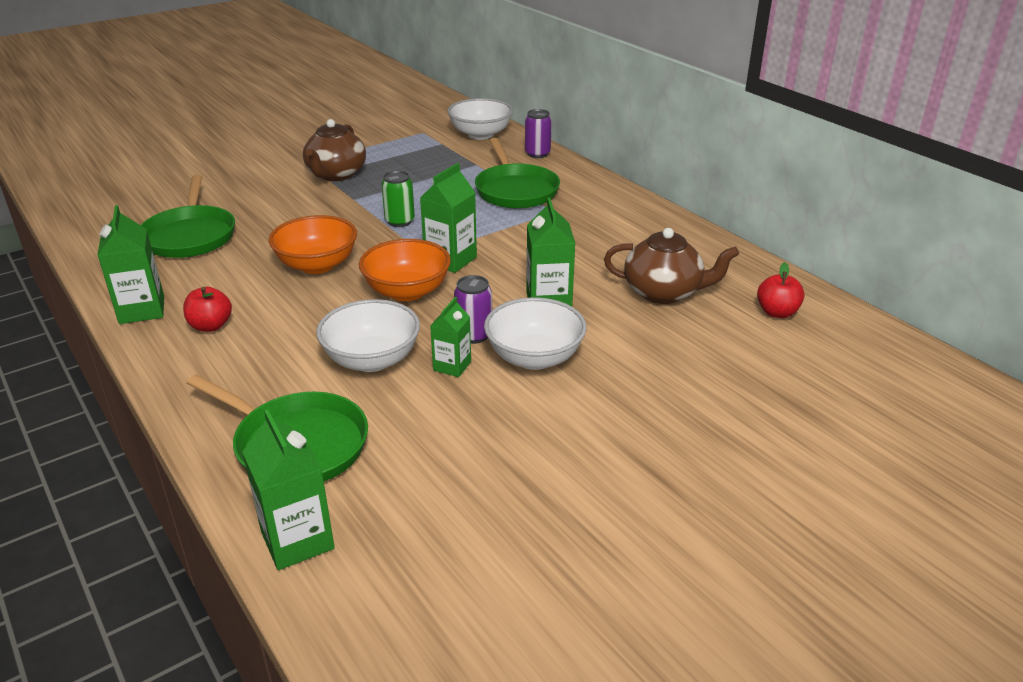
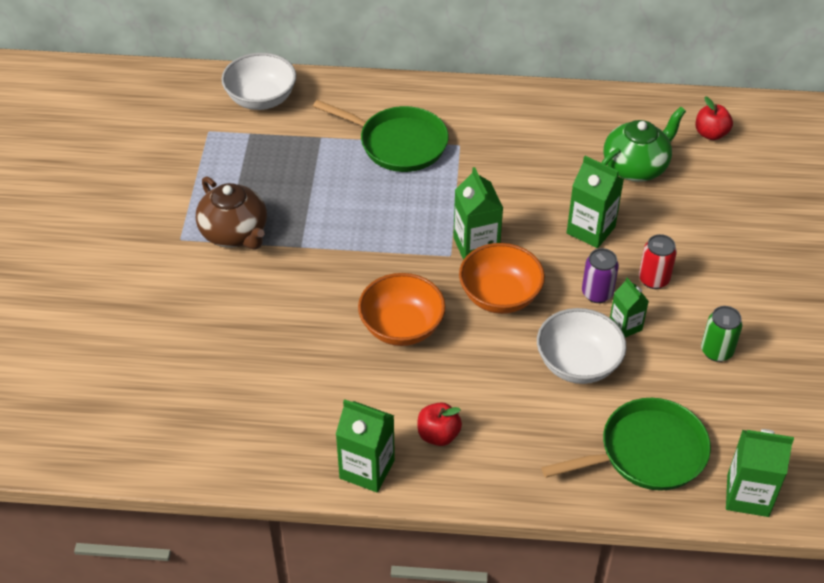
camera: 50 degrees left, 15 degrees up
green pan [141,175,235,258] -> none
green can [381,171,415,227] -> green can moved to [701,306,743,362]
white bowl [484,297,587,370] -> red can [639,234,677,289]
purple can [525,109,552,158] -> none
brown teapot [604,228,739,304] -> green teapot [601,107,686,182]

